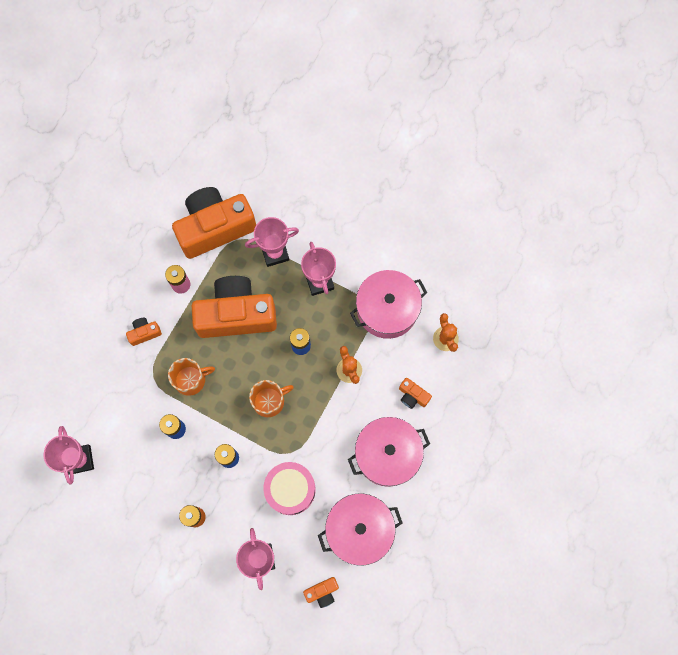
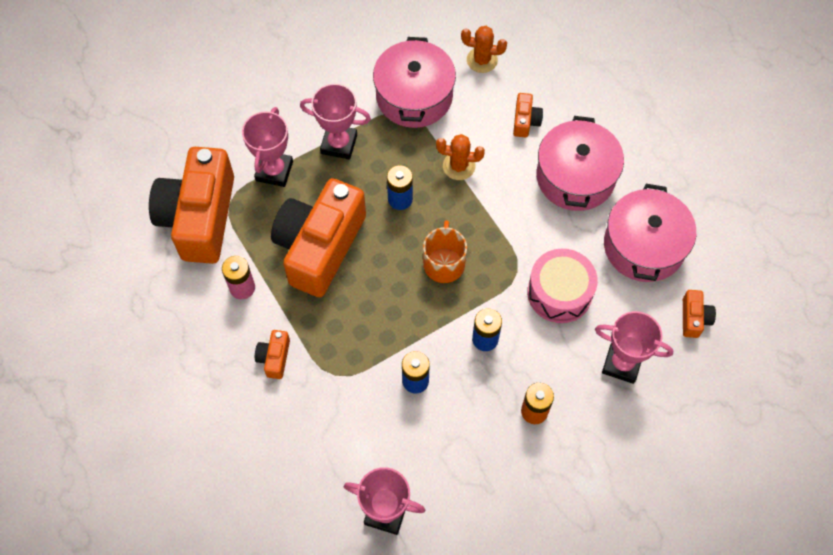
camera: 60 degrees left, 10 degrees down
orange mug [168,358,215,396] -> none
orange camera [399,378,432,409] -> orange camera turned 60 degrees counterclockwise [513,93,543,138]

